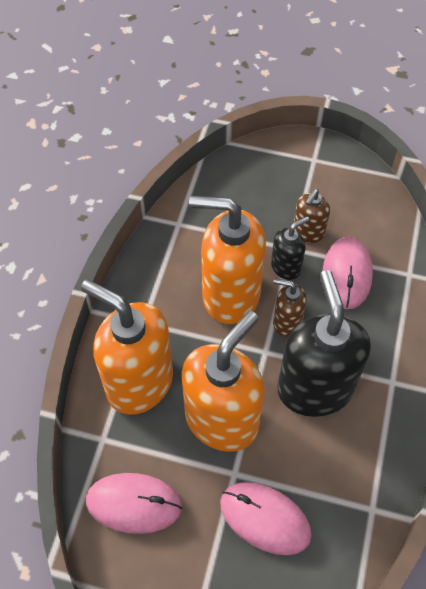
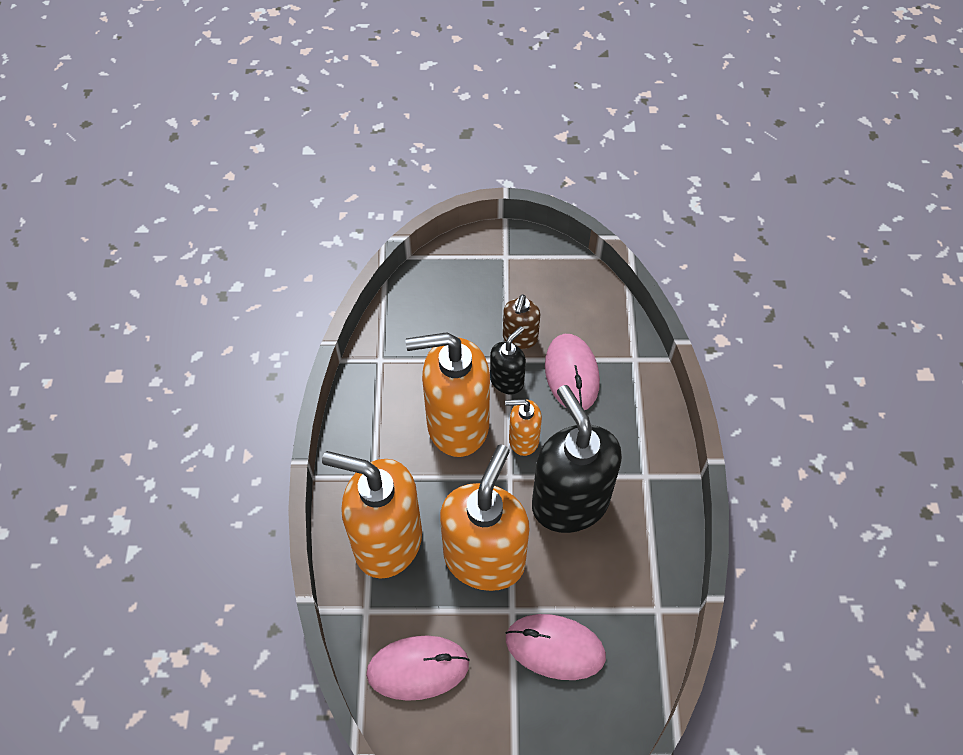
camera: 15 degrees left, 0 degrees up
brown soap dispenser [273,278,307,337] -> orange soap dispenser [505,399,542,456]

